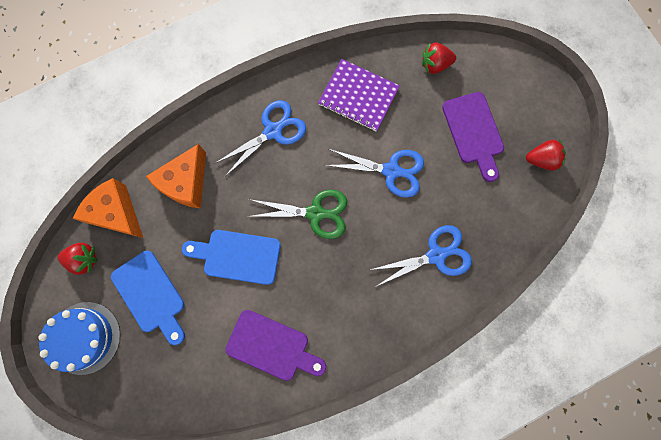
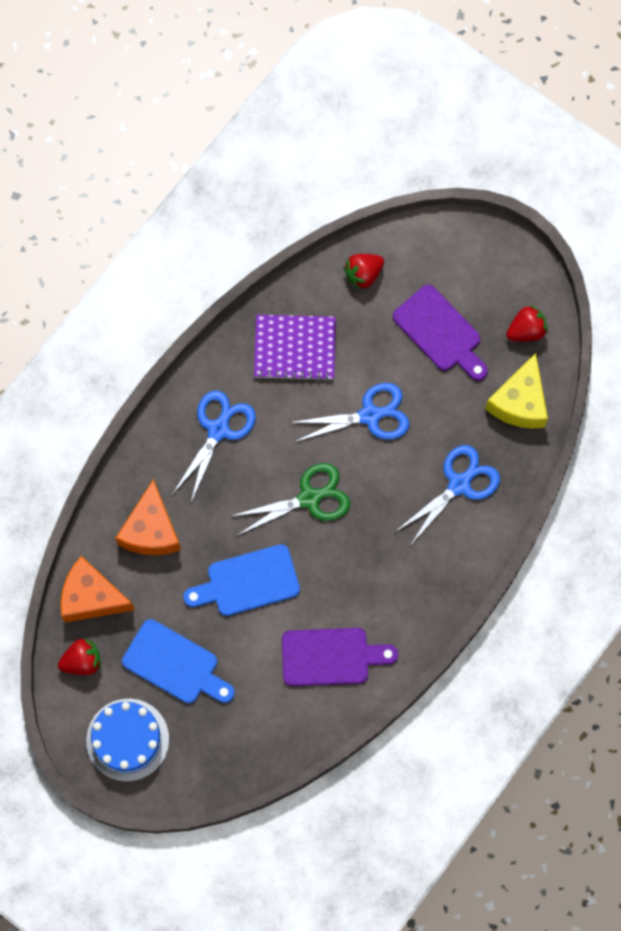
camera: 25 degrees left, 5 degrees down
none -> yellow cheese [485,353,548,428]

